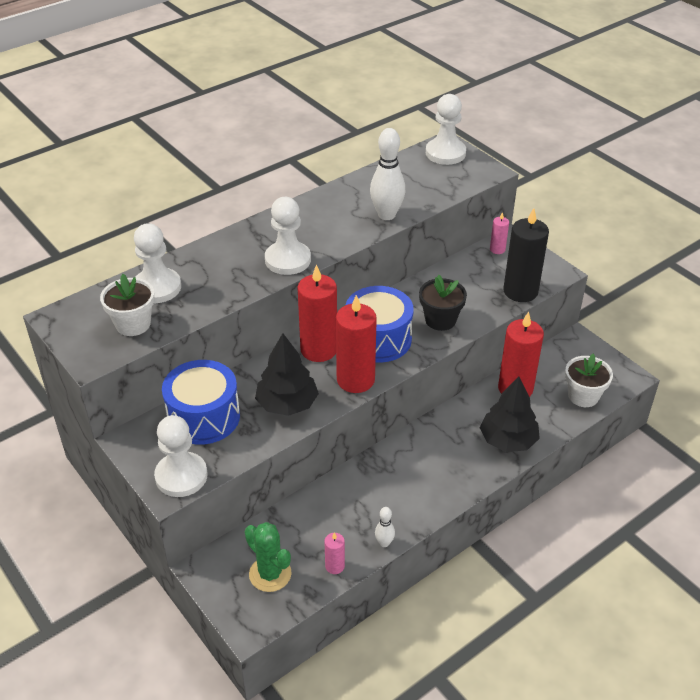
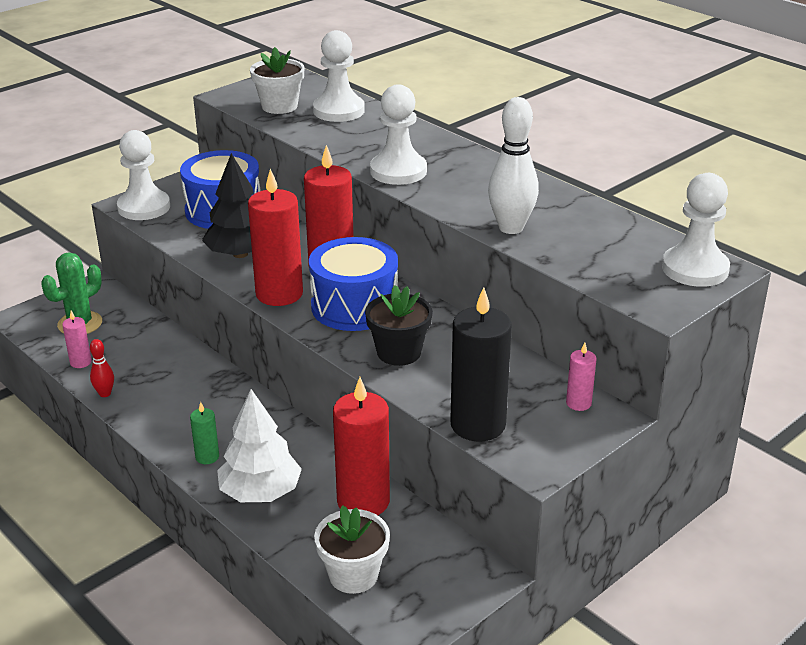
camera: 85 degrees right, 10 degrees down
white bowling pin [375,507,395,547] -> red bowling pin [90,339,114,397]
black tree [480,377,540,452] -> white tree [217,389,302,502]
none -> green candle [190,402,219,464]

